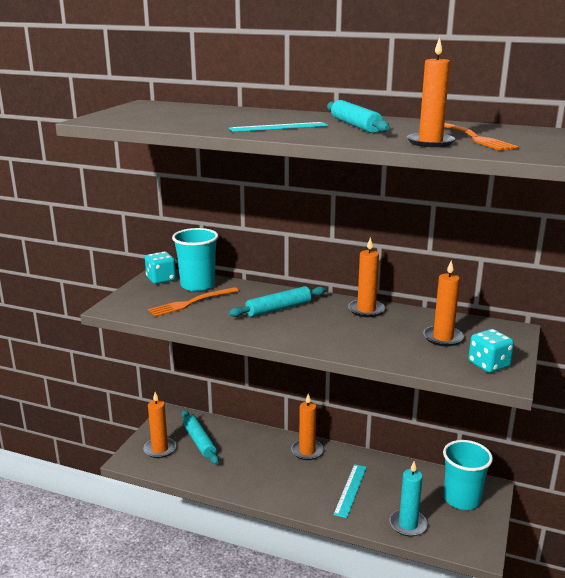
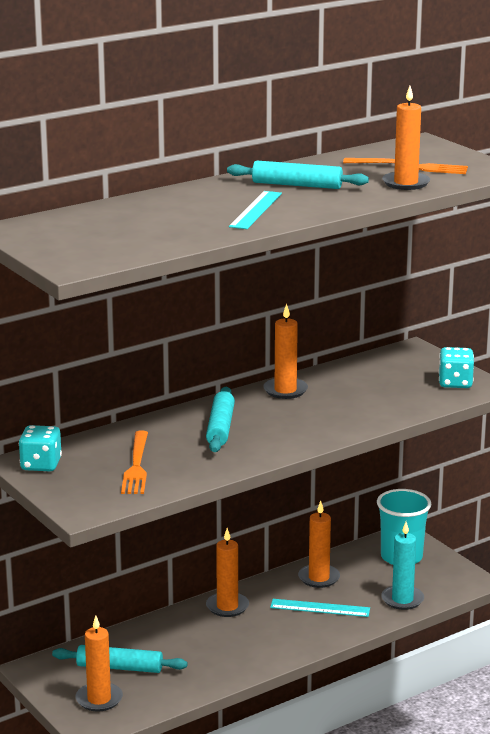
camera: 55 degrees left, 0 degrees up
turquoise cup [172,228,219,292] -> none
turquoise ruler [333,464,367,518] -> turquoise ruler turned 45 degrees counterclockwise [270,599,370,617]
orange candle [423,261,464,346] -> orange candle moved to [298,501,340,588]

